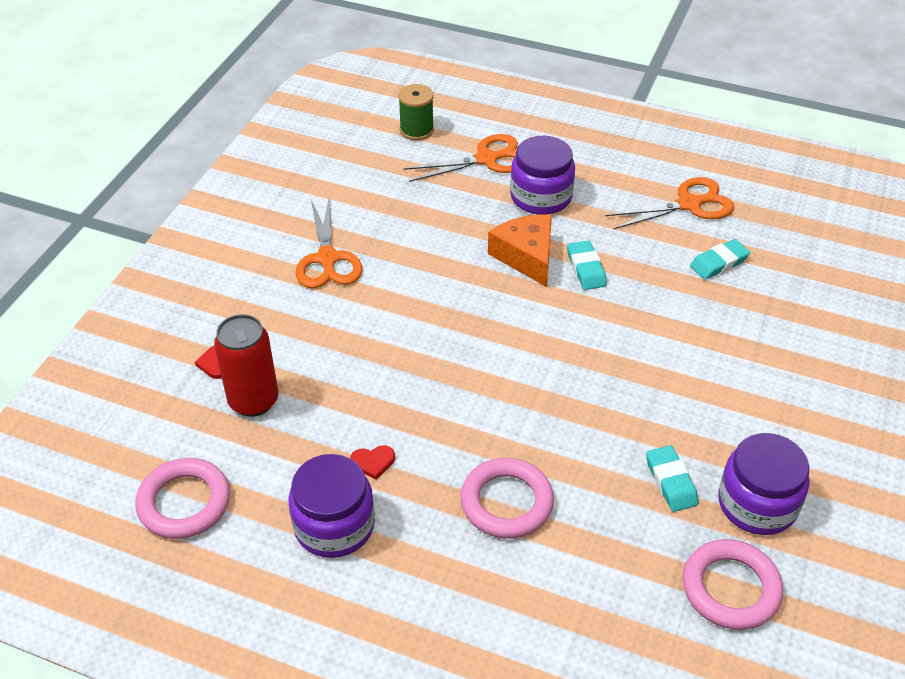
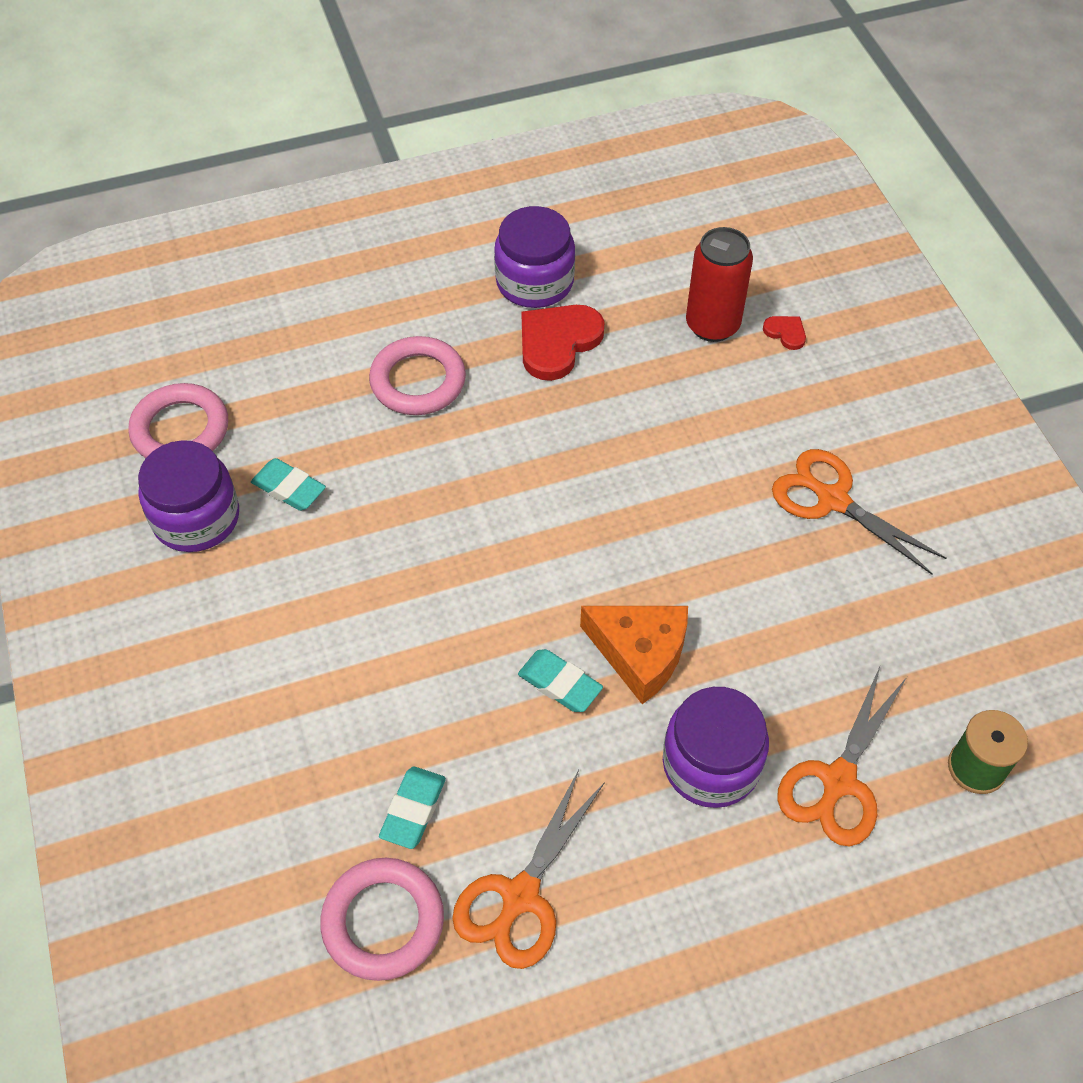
camera: 140 degrees right, 10 degrees up
pink ring [136,458,230,539] -> pink ring moved to [320,858,444,981]
red heart [350,445,395,480] -> red heart [521,305,604,381], size x2.11

